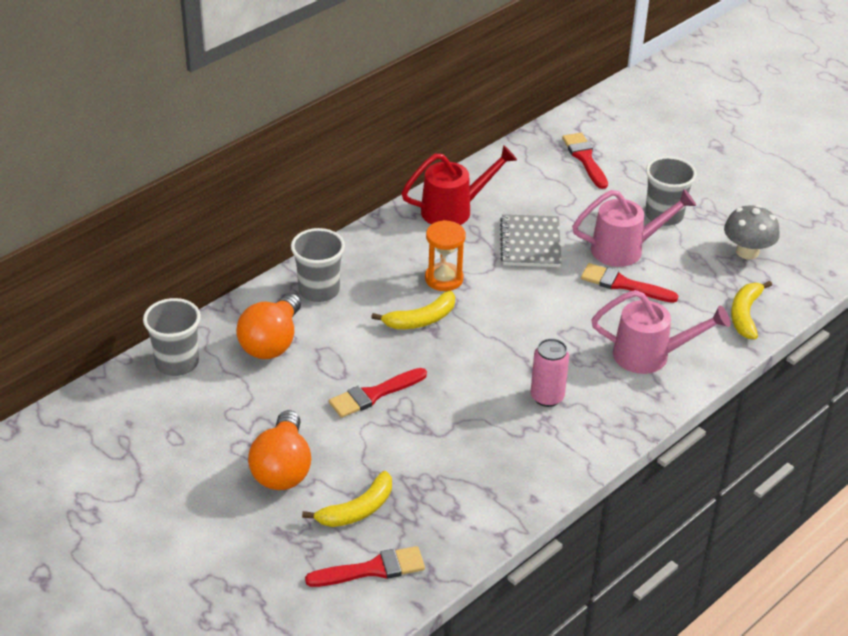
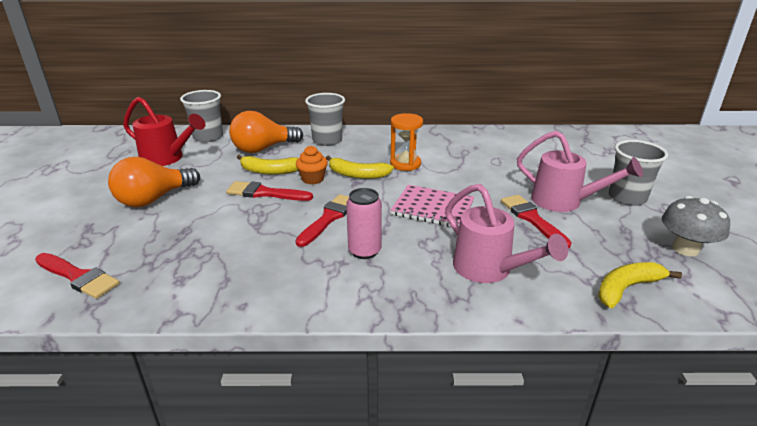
camera: 45 degrees right, 10 degrees down
yellow banana [302,471,392,527] -> yellow banana moved to [237,155,298,174]
red watering can [401,145,517,225] -> red watering can moved to [123,97,206,166]
grey notebook [500,214,562,267] -> none
red brush [562,133,608,189] -> red brush moved to [295,194,349,247]
none -> orange cupcake [296,146,328,185]
none -> pink notebook [391,185,474,226]

